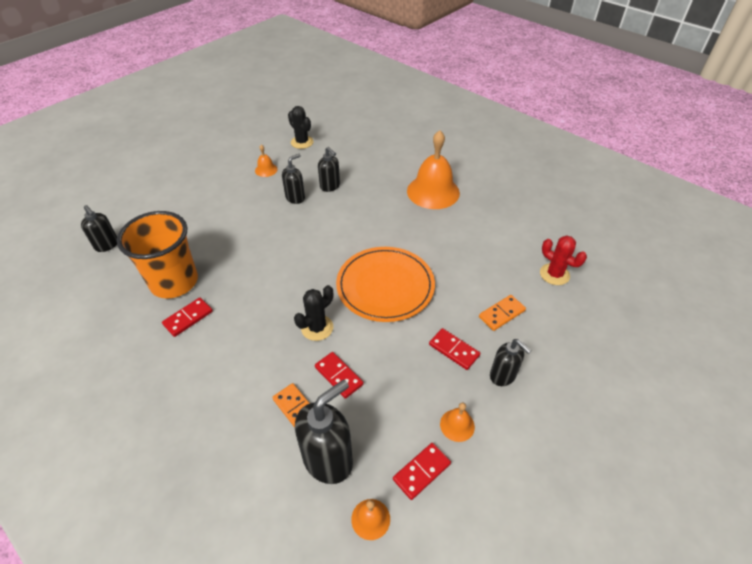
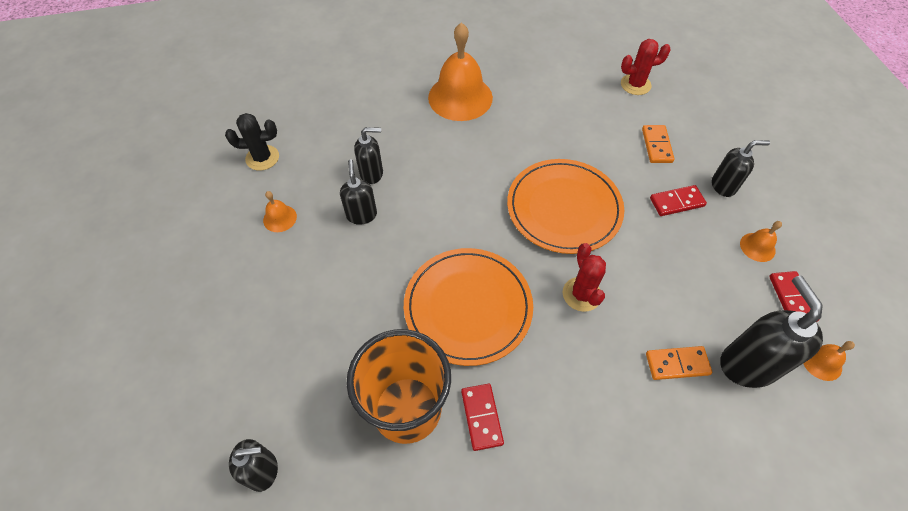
camera: 55 degrees left, 10 degrees up
black cactus [294,285,333,341] -> red cactus [563,243,606,312]
red domino [315,352,364,399] -> none
none -> orange plate [404,248,533,366]

